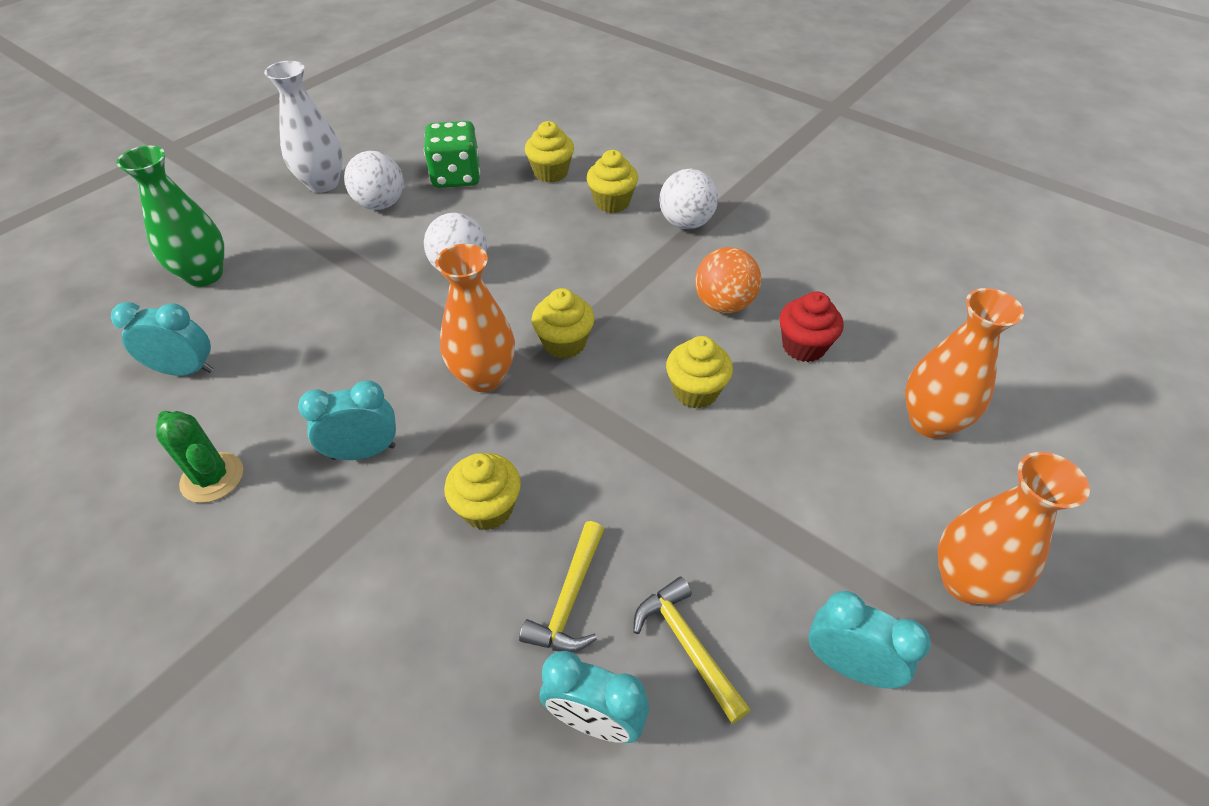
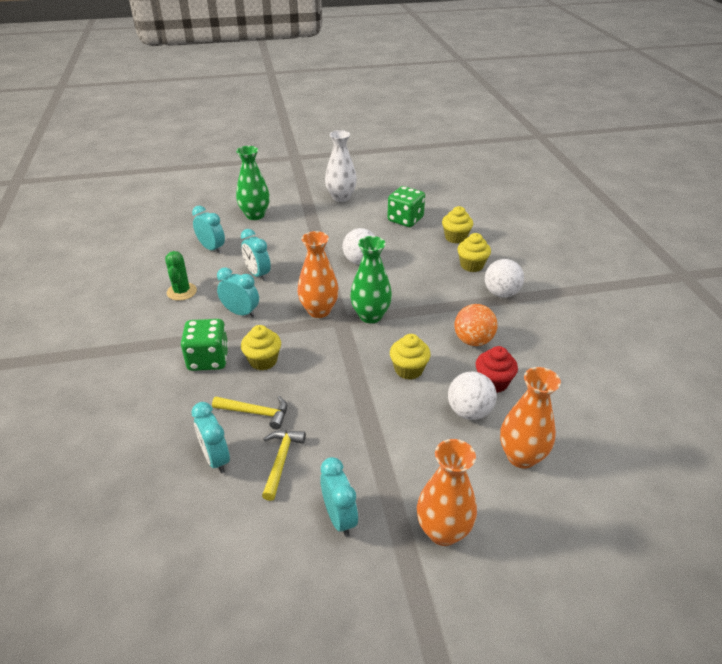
camera: 40 degrees right, 10 degrees down
white ball [344,151,404,210] -> white ball moved to [448,371,497,420]
yellow hammer [519,521,604,652] -> yellow hammer turned 135 degrees counterclockwise [212,396,287,430]
yellow cupcake [531,288,594,359] -> green vase [350,236,392,323]
none -> green dice [181,319,229,371]
none -> turquoise clock [241,229,271,281]

